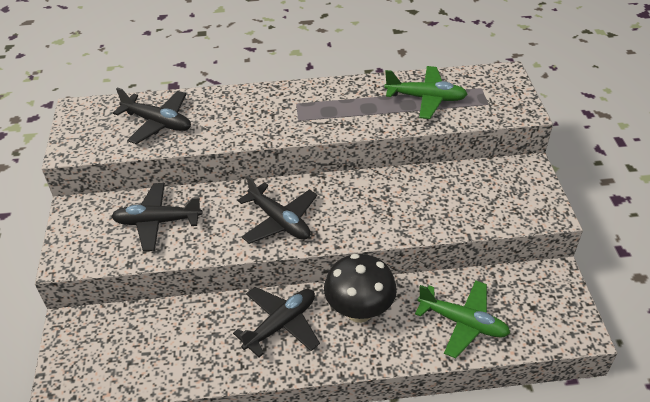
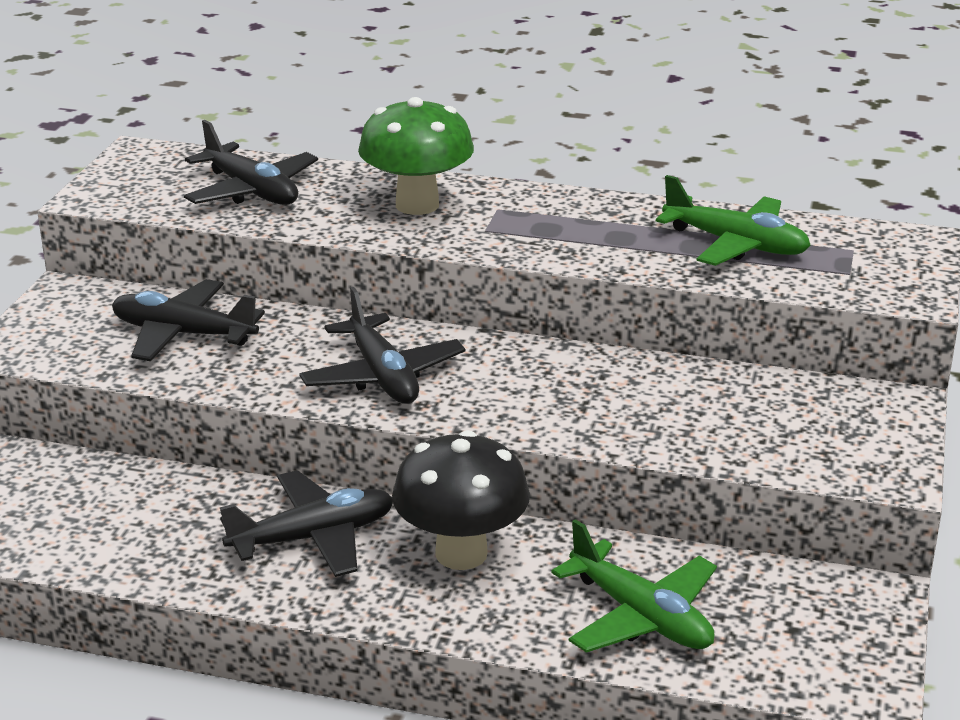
camera: 20 degrees right, 15 degrees down
none -> green mushroom [358,97,474,215]

